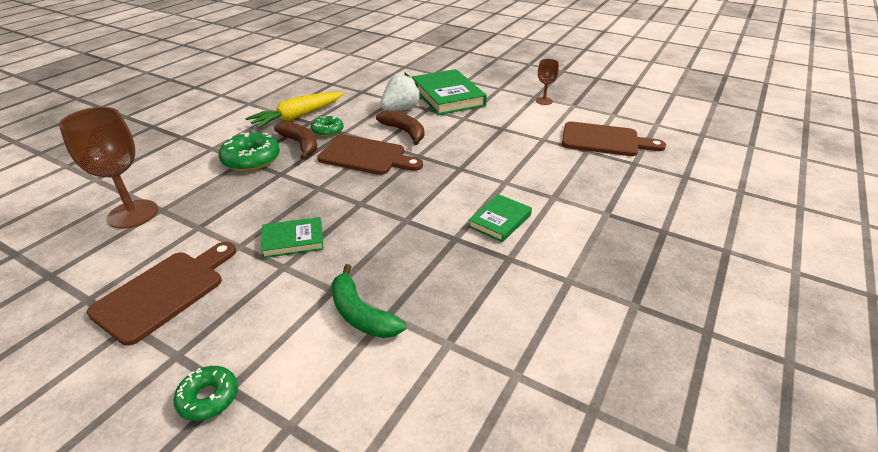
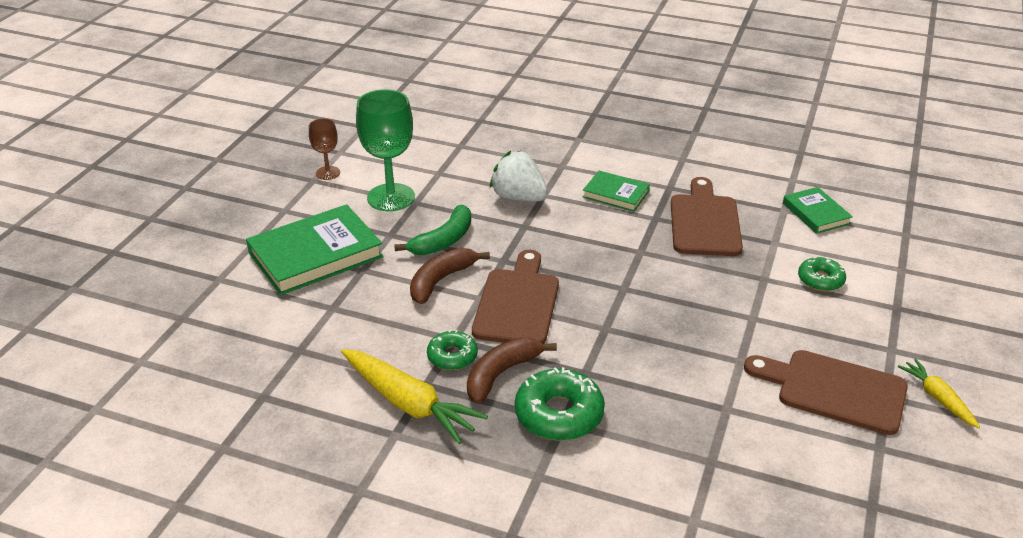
camera: 100 degrees left, 0 degrees up
brown goblet [59,107,158,229] -> none
green donut [174,366,238,421] -> green donut moved to [798,257,846,292]
green book [261,217,324,258] -> green book moved to [783,187,853,234]
green banana [331,264,406,338] -> green banana moved to [394,205,471,255]
white strawberry [381,73,421,111] -> white strawberry moved to [490,151,548,202]
brown cutting board [562,122,666,156] -> brown cutting board moved to [671,177,743,256]
none -> green goblet [356,89,415,211]
none -> yellow carrot [898,359,980,428]

